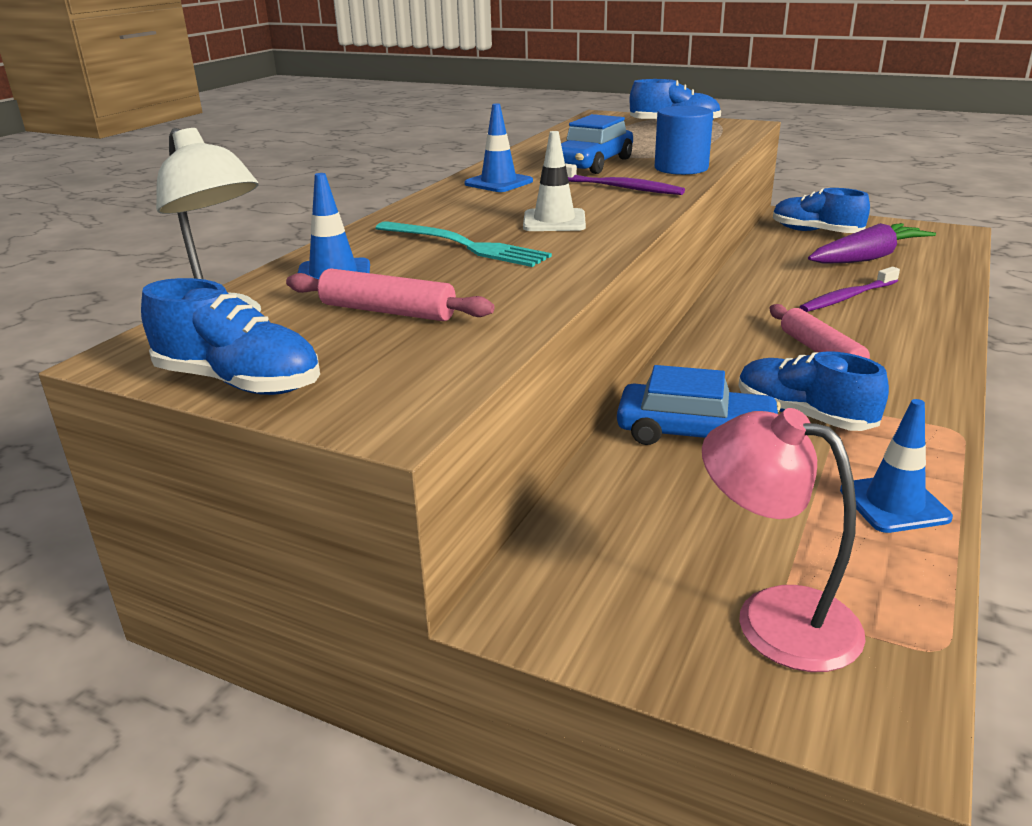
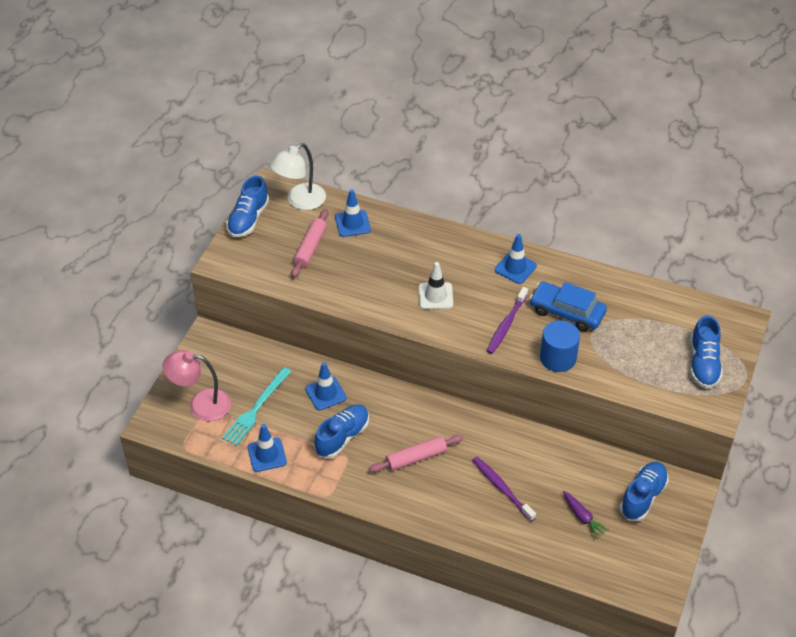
camera: 85 degrees right, 20 degrees up
turquoise fork [375,221,552,267] -> turquoise fork moved to [222,367,292,446]
blue car [617,365,781,445] -> blue traffic cone [305,362,347,410]
pink lamp [702,408,866,672] -> pink lamp turned 120 degrees counterclockwise [162,350,231,421]
purple carrot [808,223,936,263] -> purple carrot [563,491,609,539], size x0.53

